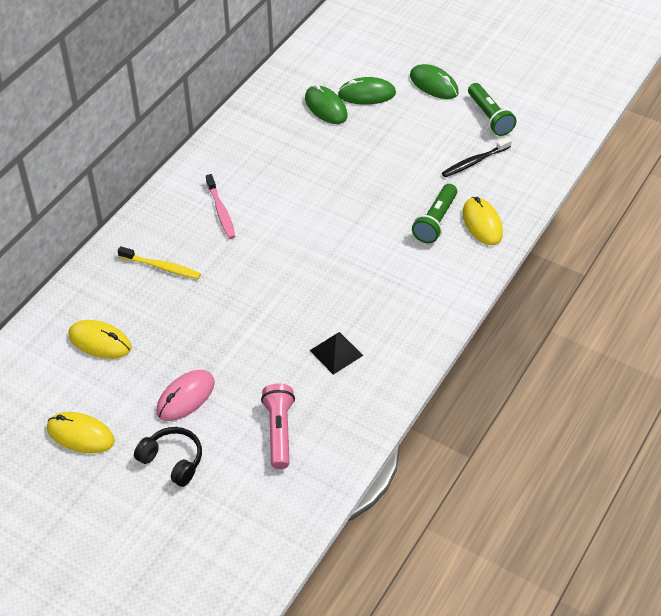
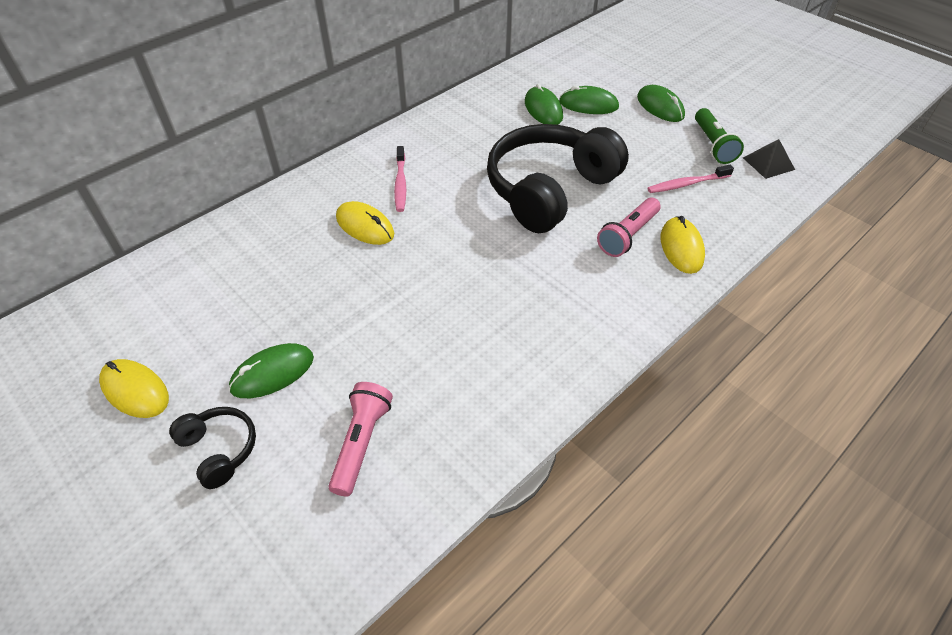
camera: 15 degrees right, 0 degrees up
yellow mouse [68,320,131,359] -> yellow mouse moved to [336,201,394,245]
yellow toothbrush [118,246,201,279] -> none
pink mouse [156,370,215,421] -> green mouse [229,343,314,398]
black pyramid [309,332,363,375] -> black pyramid moved to [743,139,795,179]
green flashlight [412,184,457,243] -> pink flashlight [597,198,661,257]
black toothbrush [442,137,512,177] -> pink toothbrush [648,165,734,193]
none -> black headphones [487,124,629,233]

